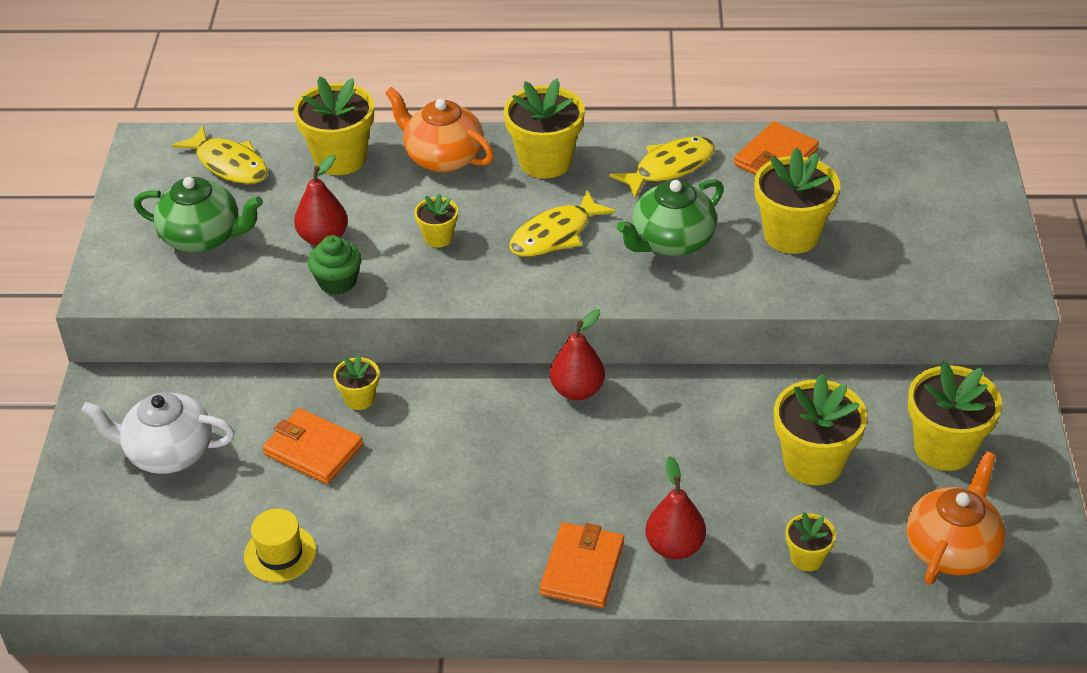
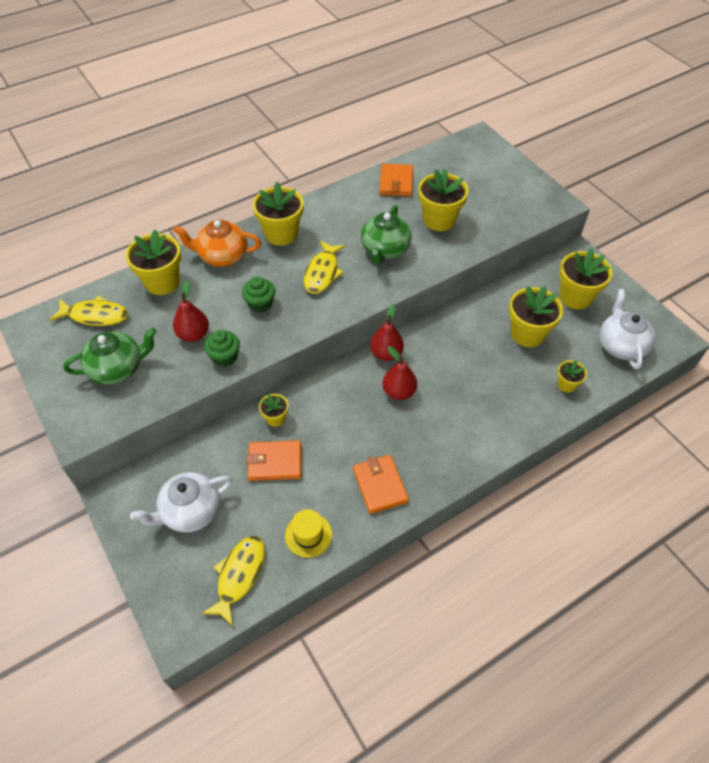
camera: 35 degrees left, 10 degrees up
yellow flower pot [414,193,458,248] -> green cupcake [242,277,275,313]
orange wallet [539,522,624,608] -> orange wallet moved to [353,455,409,514]
yellow fish [609,136,715,198] -> yellow fish moved to [201,536,265,626]
red pear [645,456,706,559] -> red pear moved to [383,346,417,400]
orange teapot [906,451,1005,585] -> white teapot [600,289,655,369]

